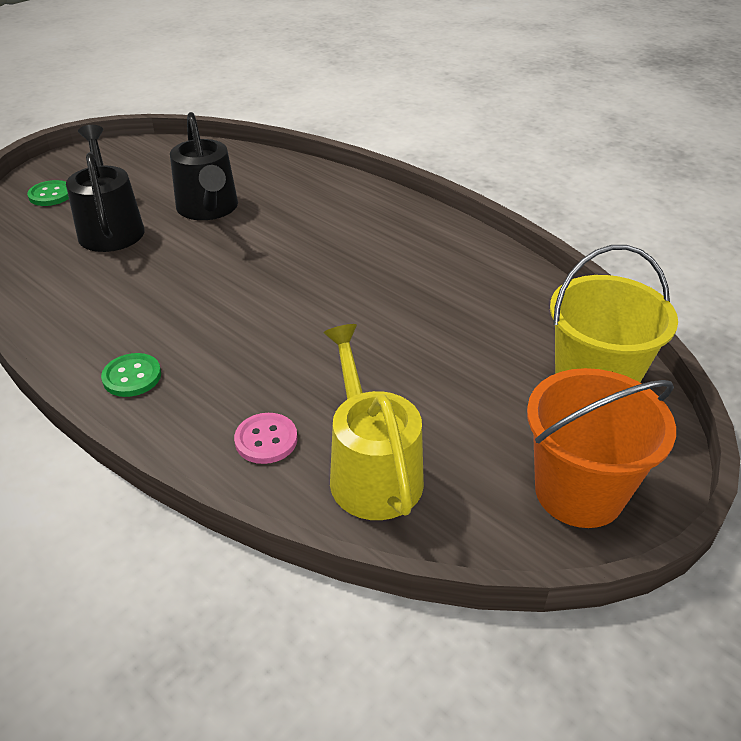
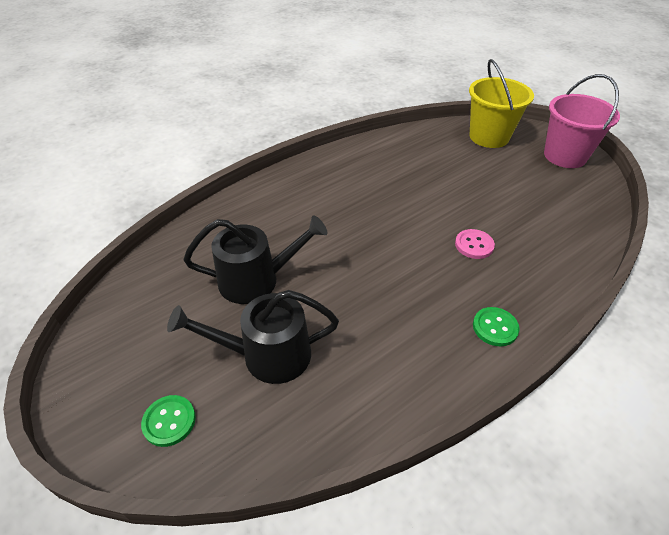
camera: 80 degrees left, 5 degrees up
pink button [234,413,298,464] -> pink button moved to [455,229,495,259]
yellow watering can [323,324,424,520] -> none
orange bucket [527,368,676,528] -> pink bucket [544,74,620,168]

